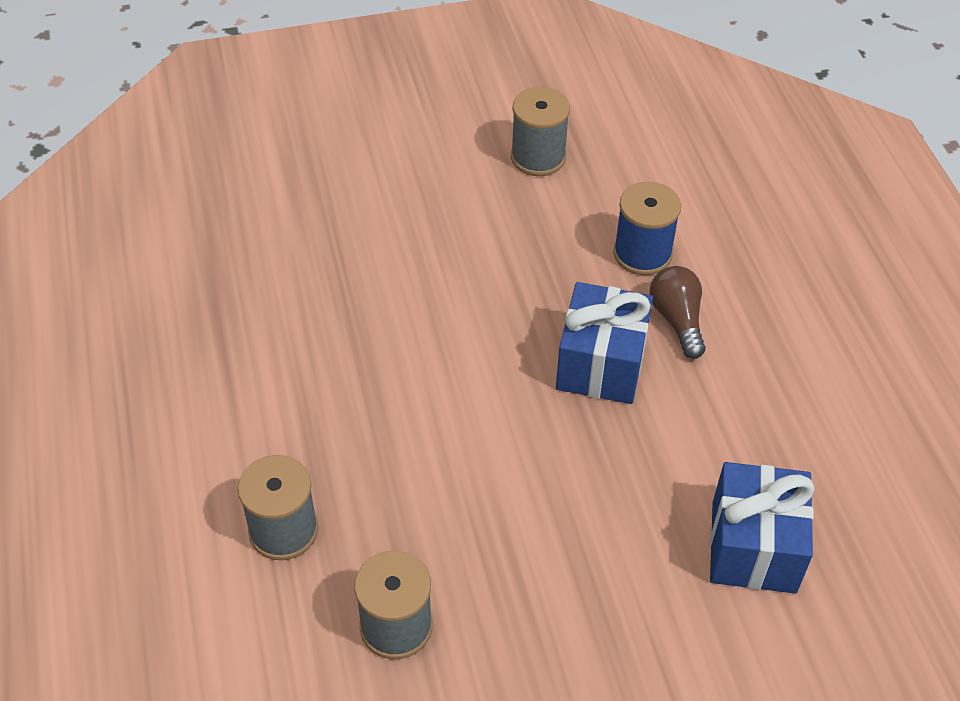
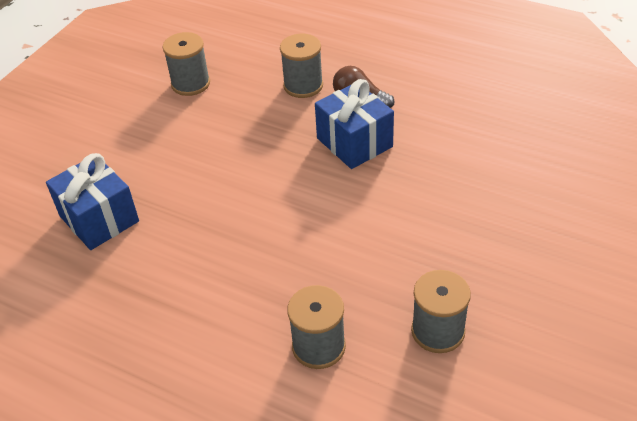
camera: 45 degrees left, 5 degrees down
blue spool [613,182,681,275] -> grey spool [280,34,323,98]
blue gift [710,462,815,593] -> blue gift moved to [46,153,139,250]

